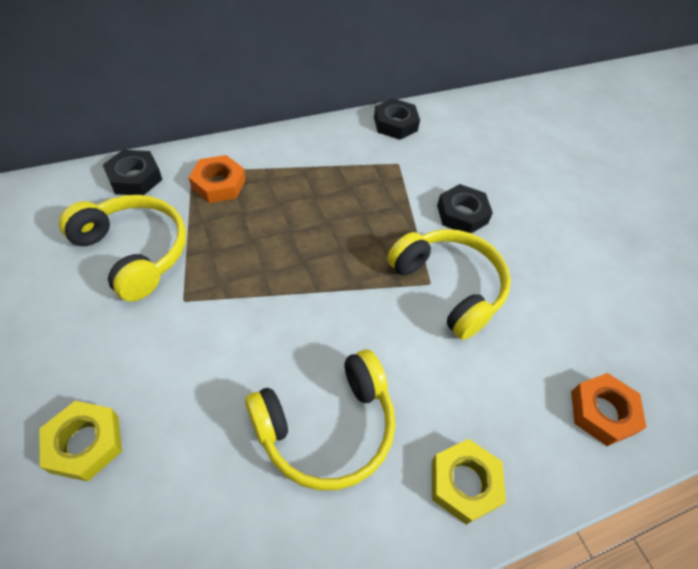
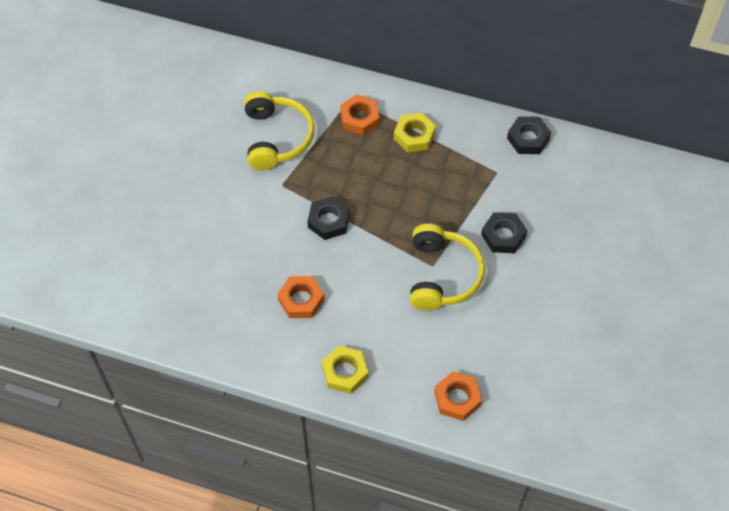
camera: 45 degrees right, 5 degrees up
yellow nut [39,401,122,482] -> yellow nut moved to [394,113,436,152]
black nut [103,150,162,195] -> black nut moved to [307,196,350,240]
yellow headphones [245,349,395,491] -> orange nut [277,276,324,318]

